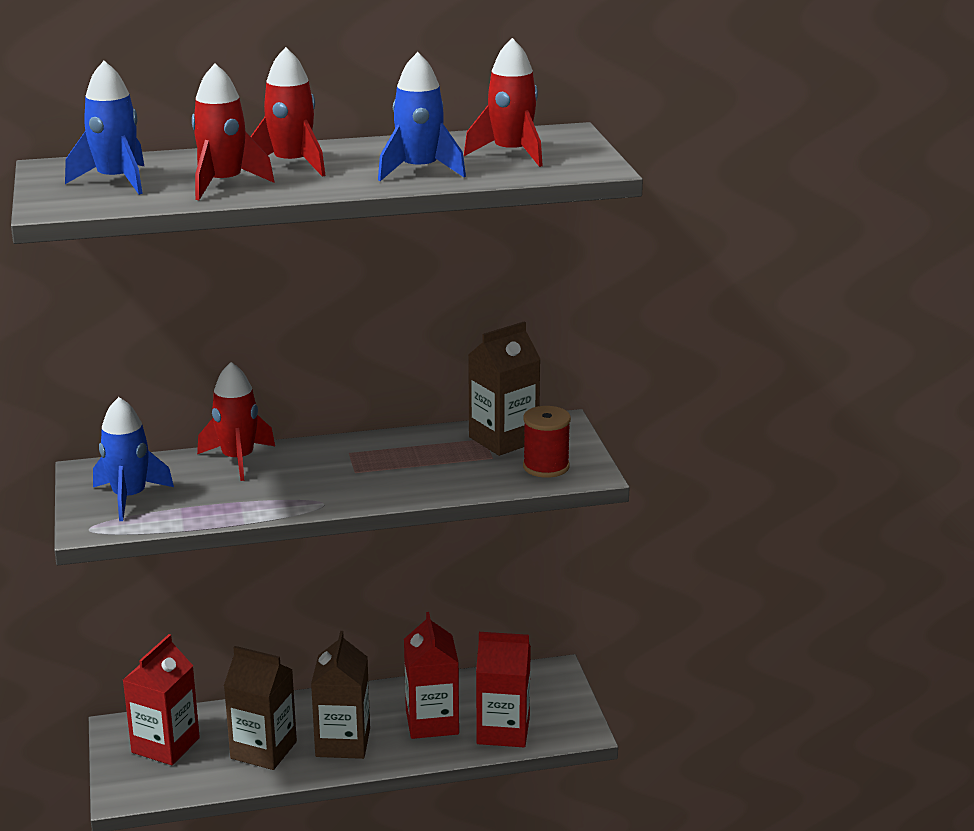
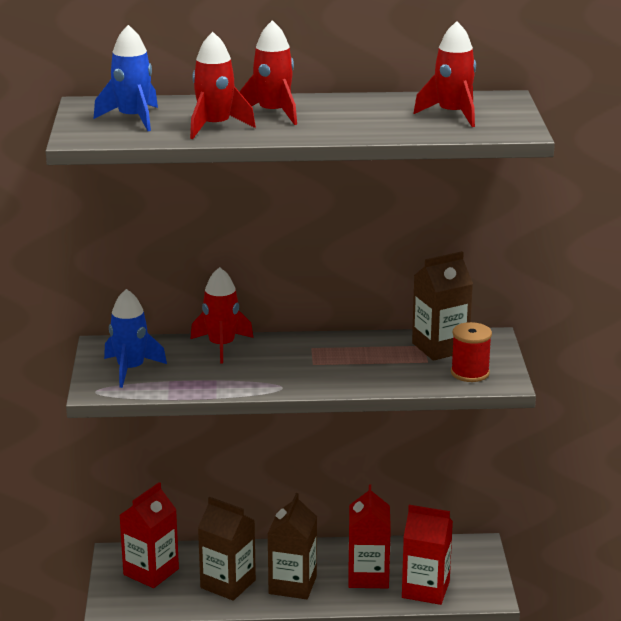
camera: 10 degrees right, 0 degrees up
blue rocket [378,52,466,181] -> none

